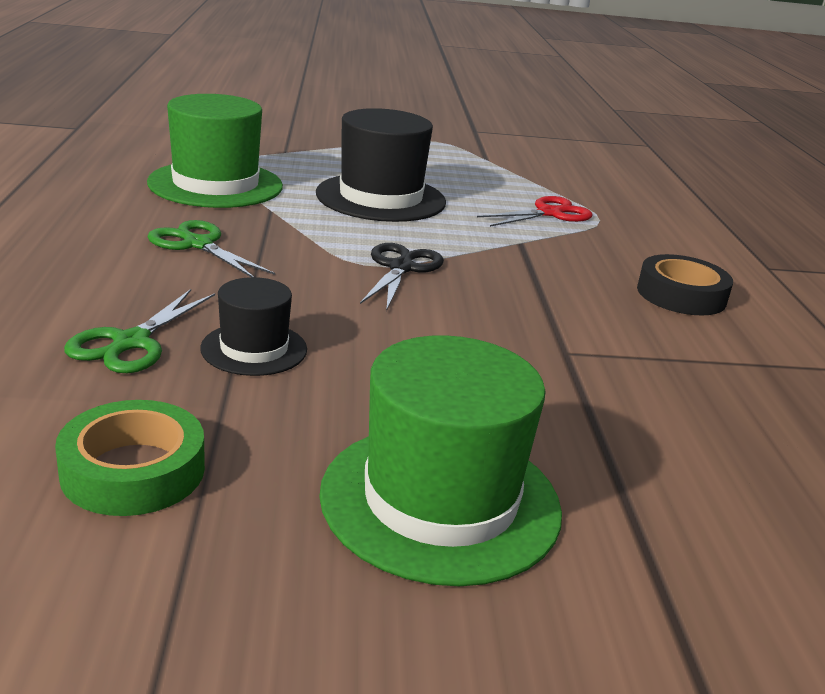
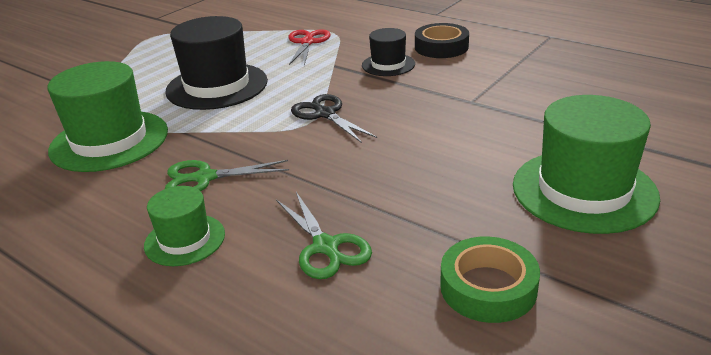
camera: 45 degrees left, 5 degrees up
black hat [200,277,307,376] -> black hat moved to [362,28,415,76]
none -> green hat [144,186,225,266]

